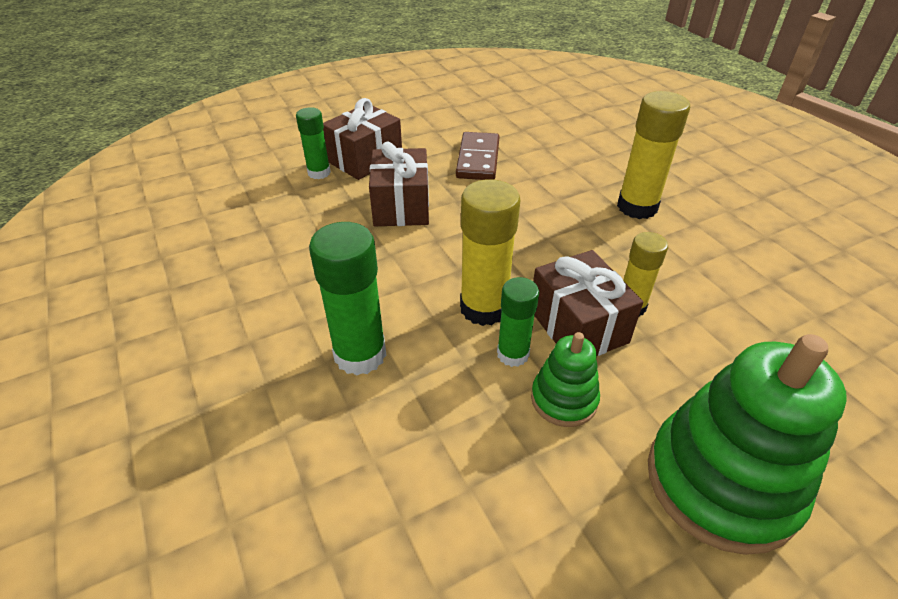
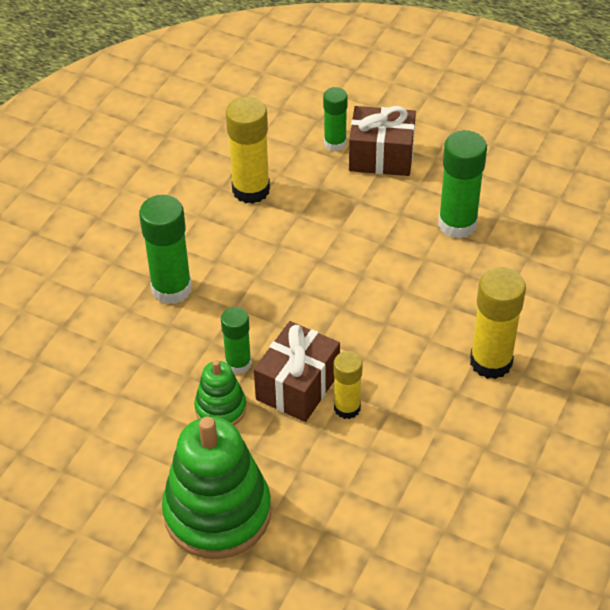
camera: 55 degrees right, 5 degrees up
brown gift [369,142,429,226] -> none
brown domino [456,132,499,180] -> green glue stick [438,130,487,239]
yellow glue stick [460,179,521,326] -> yellow glue stick moved to [226,97,270,204]

